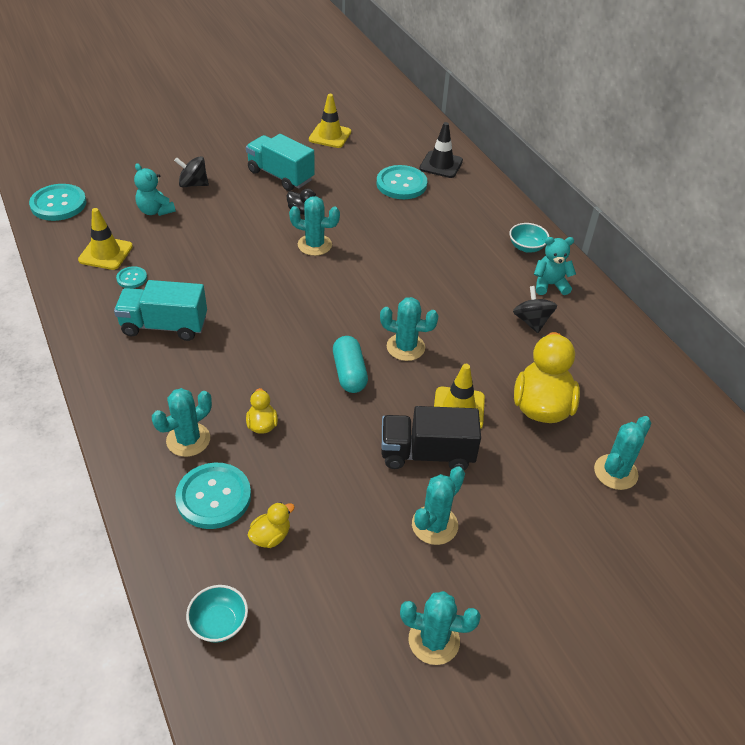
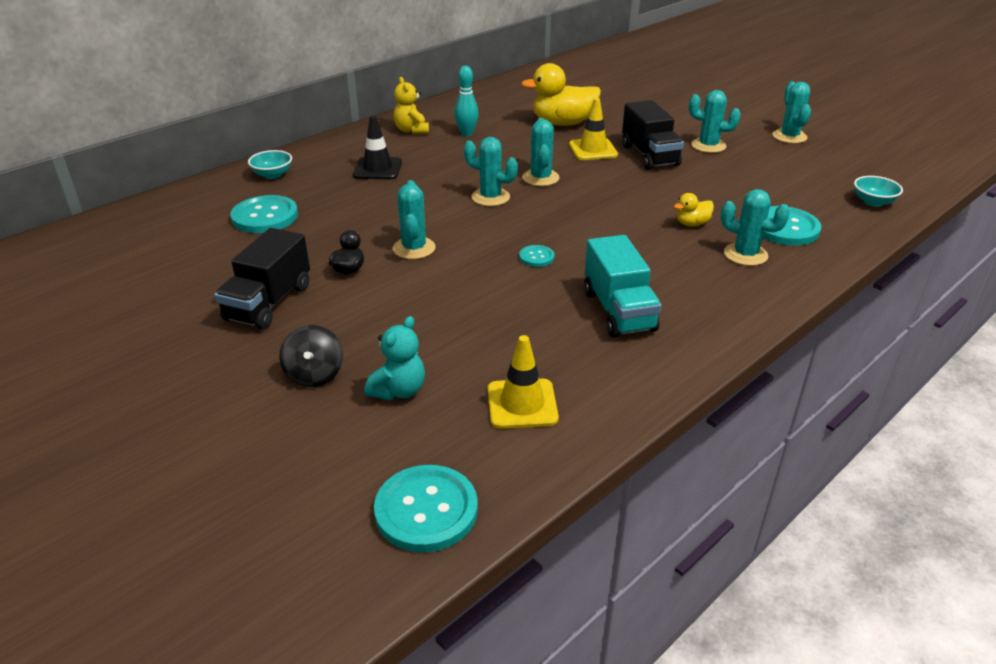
camera: 105 degrees left, 10 degrees down
turquoise button [116,266,147,288] -> turquoise button moved to [519,245,555,267]
turquoise truck [246,134,315,191] -> black truck [214,228,310,329]
yellow duck [247,502,295,548] -> none
yellow traffic cone [309,94,351,148] -> none
turquoise capsule [333,336,368,393] -> none
black traffic cone [420,122,463,178] -> black traffic cone moved to [353,115,402,179]
turquoise bowl [509,223,549,252] -> turquoise bowl moved to [248,150,292,179]
black spinning top [513,286,557,333] -> turquoise bowling pin [454,66,479,136]
turquoise teddy bear [534,237,576,295] -> yellow teddy bear [393,77,429,134]
turquoise cactus [594,416,651,490] -> turquoise cactus moved to [464,137,518,206]

